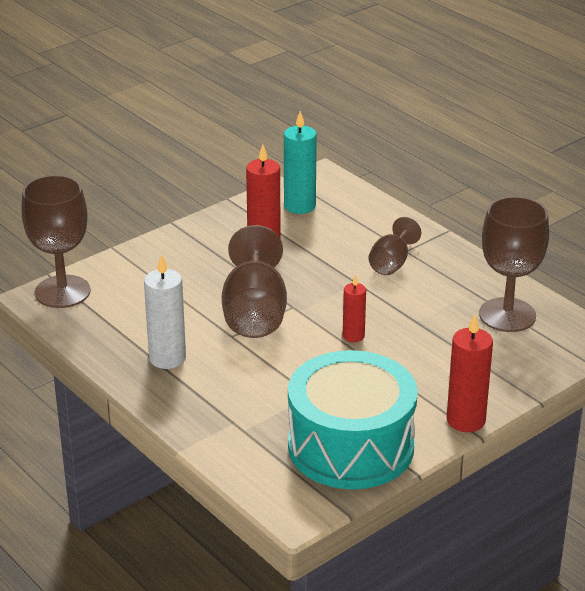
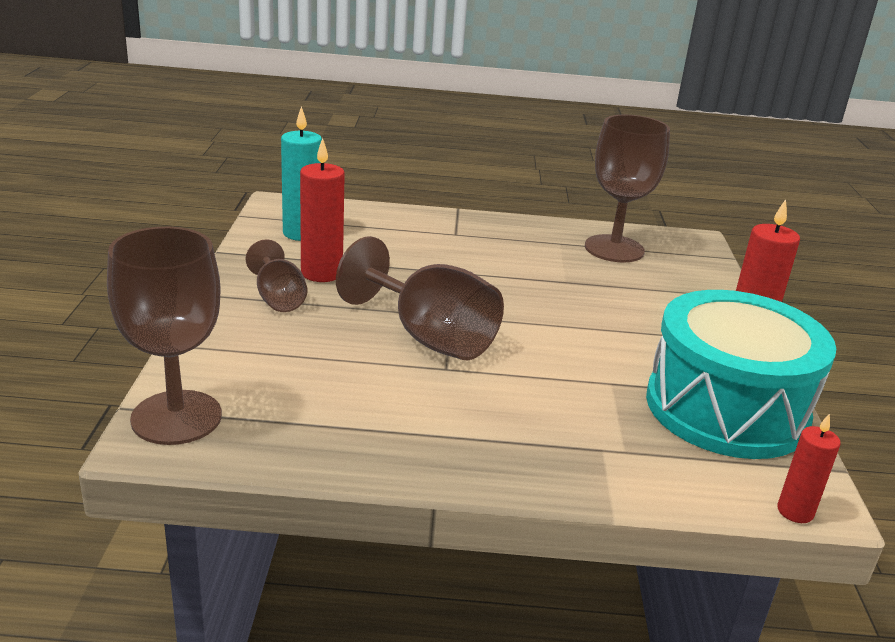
camera: 50 degrees left, 5 degrees down
white candle [144,254,186,369] -> none
red candle [343,274,366,342] -> red candle moved to [777,413,840,523]
brown goblet [368,217,421,275] -> brown goblet moved to [246,239,307,312]

